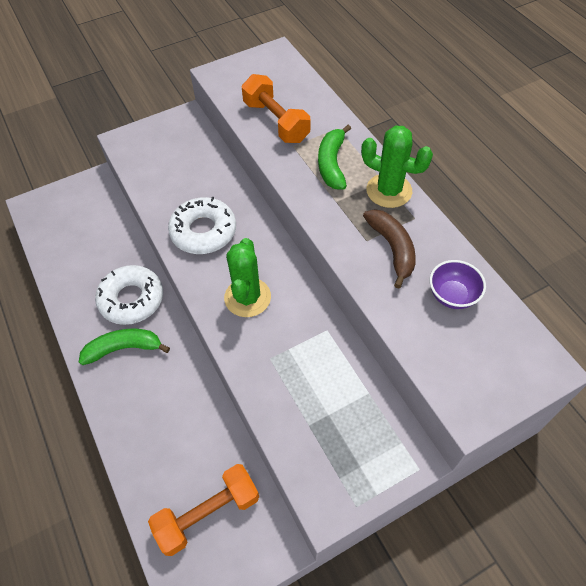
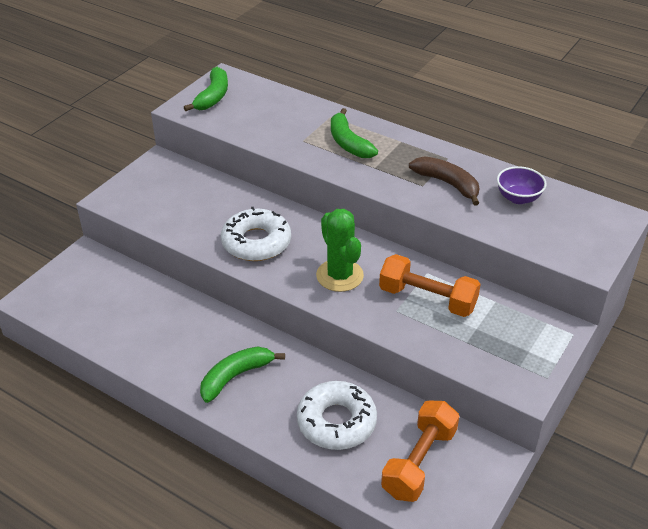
camera: 30 degrees left, 15 degrees down
white donut [95,265,163,325] -> white donut moved to [297,381,377,450]
orange dumbbell [242,74,310,143] -> orange dumbbell moved to [379,254,481,317]
green cactus [361,126,433,208] -> none
none -> green banana [184,67,228,111]

